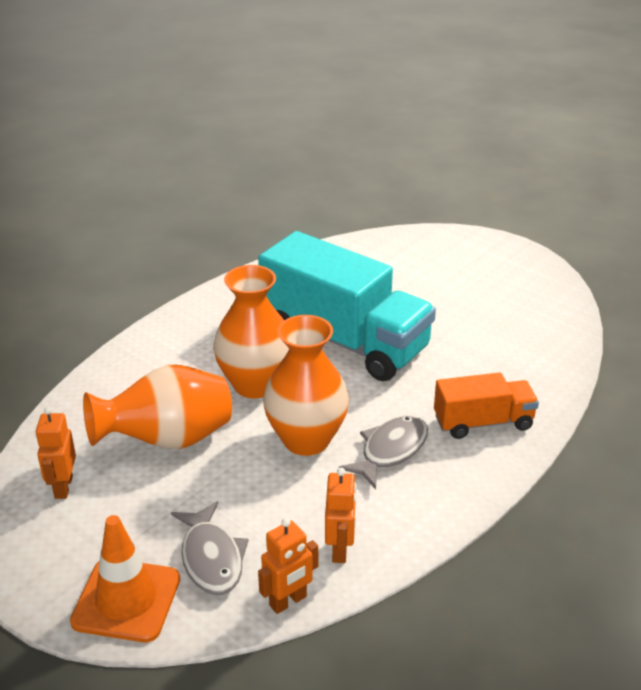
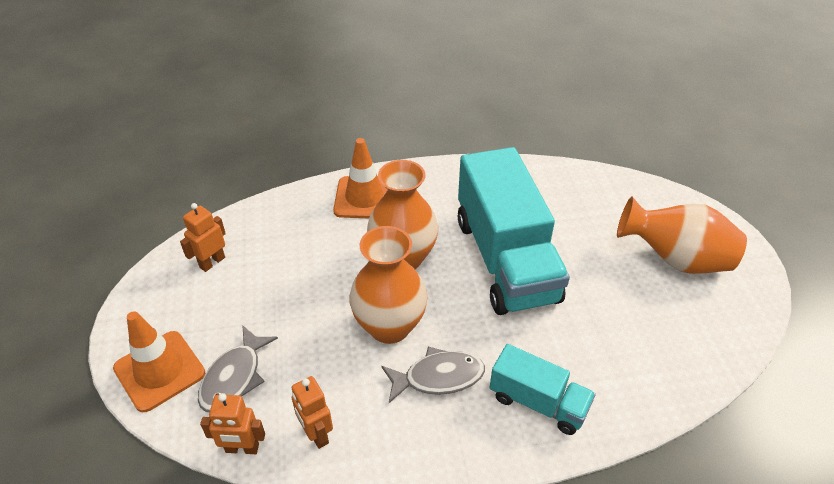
camera: 40 degrees right, 10 degrees up
orange vase [83,365,232,449] -> orange vase moved to [617,197,747,274]
orange robot [325,468,356,563] -> orange robot turned 105 degrees clockwise [292,376,333,449]
orange truck [434,372,539,439] -> turquoise truck [489,344,596,435]
none -> orange traffic cone [333,138,388,218]

